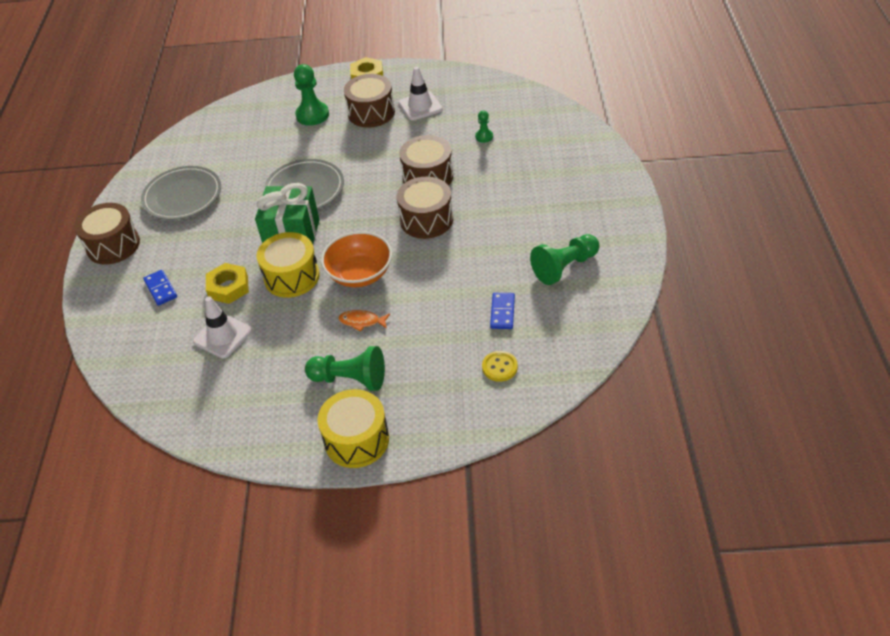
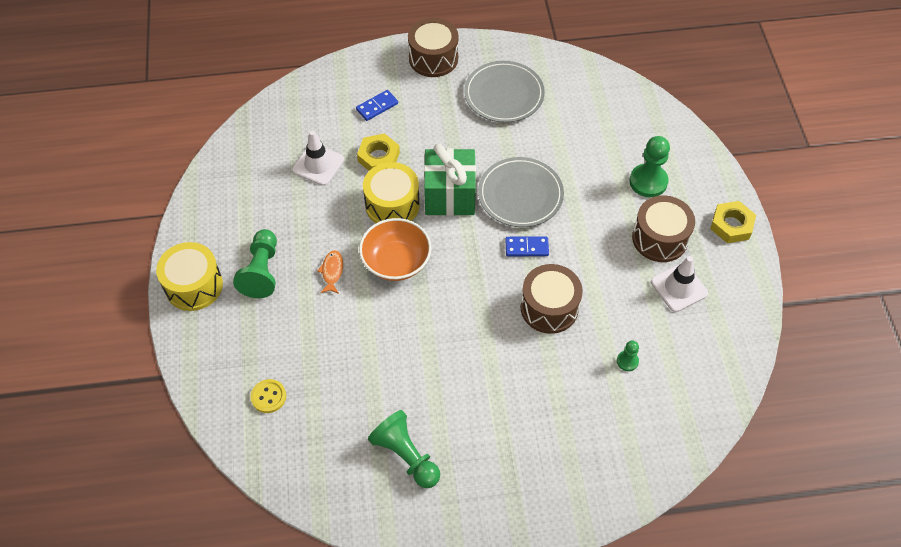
camera: 80 degrees right, 10 degrees up
brown drum [397,177,453,239] -> none
blue domino [490,293,515,329] -> blue domino moved to [505,236,549,256]

